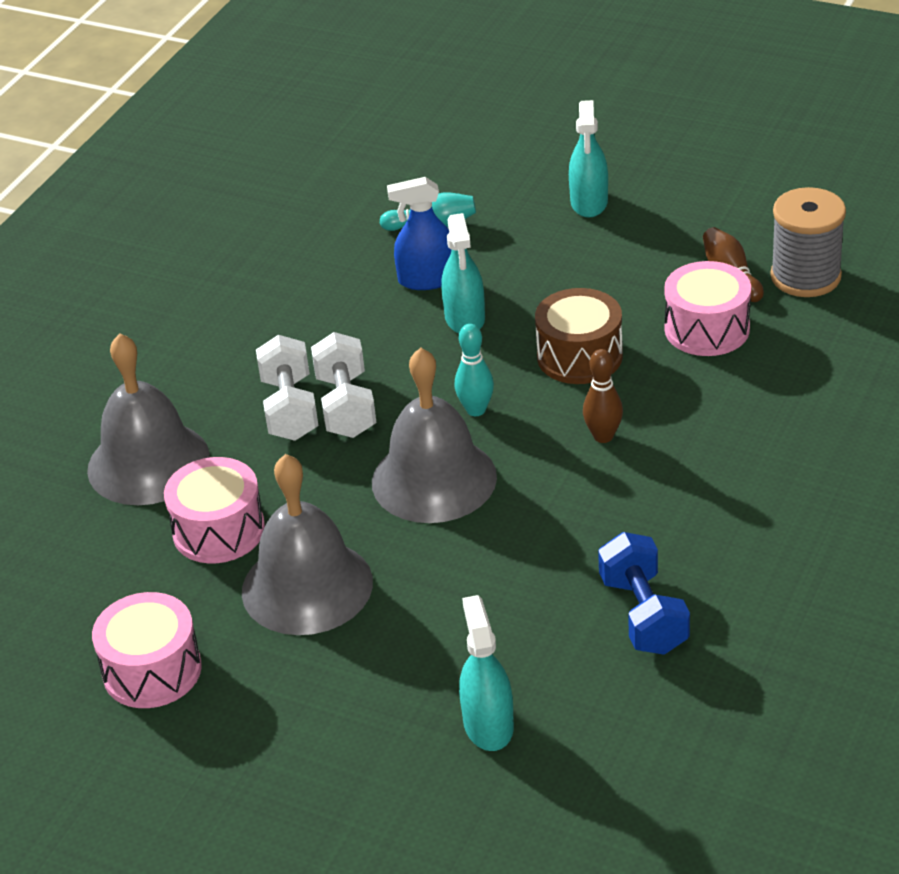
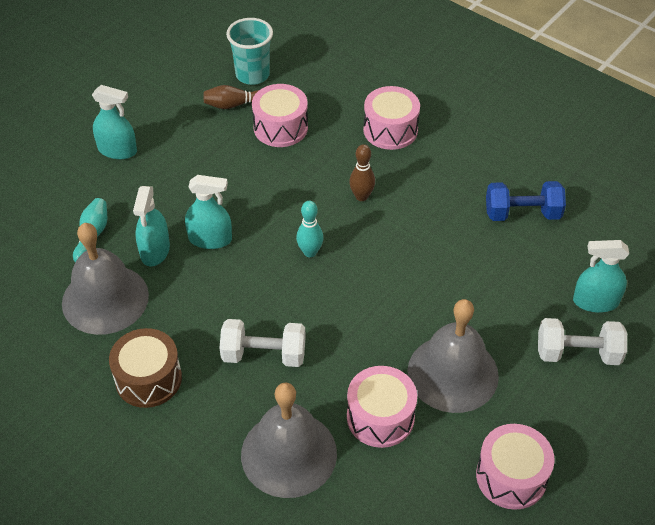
camera: 80 degrees left, 10 degrees up
white dumbbell [311,332,377,438] -> white dumbbell moved to [538,318,627,365]
grey bell [372,348,497,523] -> grey bell moved to [62,223,149,335]
blue spray bottle [387,177,452,290] -> turquoise spray bottle [133,186,170,266]
brown drum [535,288,623,384] -> brown drum moved to [109,328,182,408]
grey spool [770,187,846,297] -> turquoise cup [226,18,273,85]
none -> pink drum [363,86,420,150]

